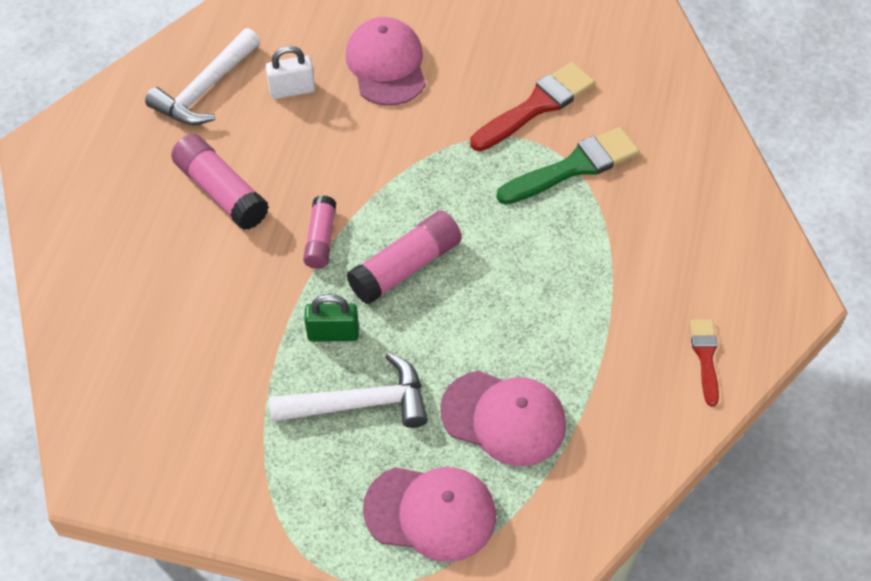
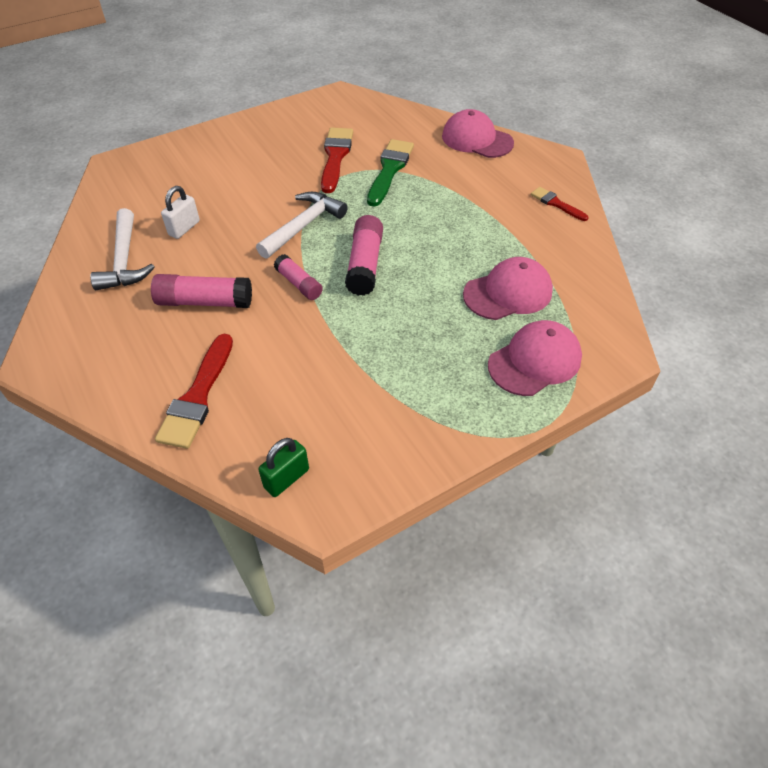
camera: 45 degrees left, 5 degrees down
white hammer [269,352,428,428] -> white hammer moved to [256,192,348,259]
green padlock [304,294,359,342] -> green padlock moved to [258,438,309,497]
pink cap [346,17,426,106] -> pink cap moved to [442,109,514,158]
none -> red brush [155,334,233,449]

